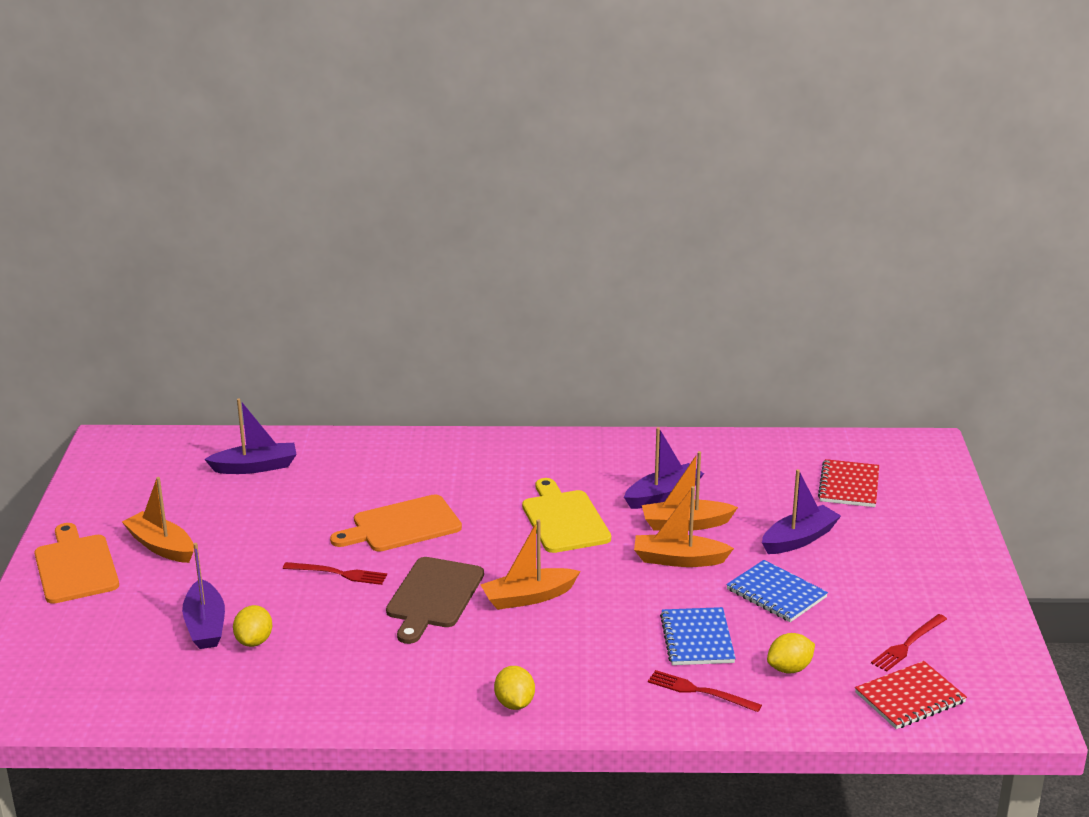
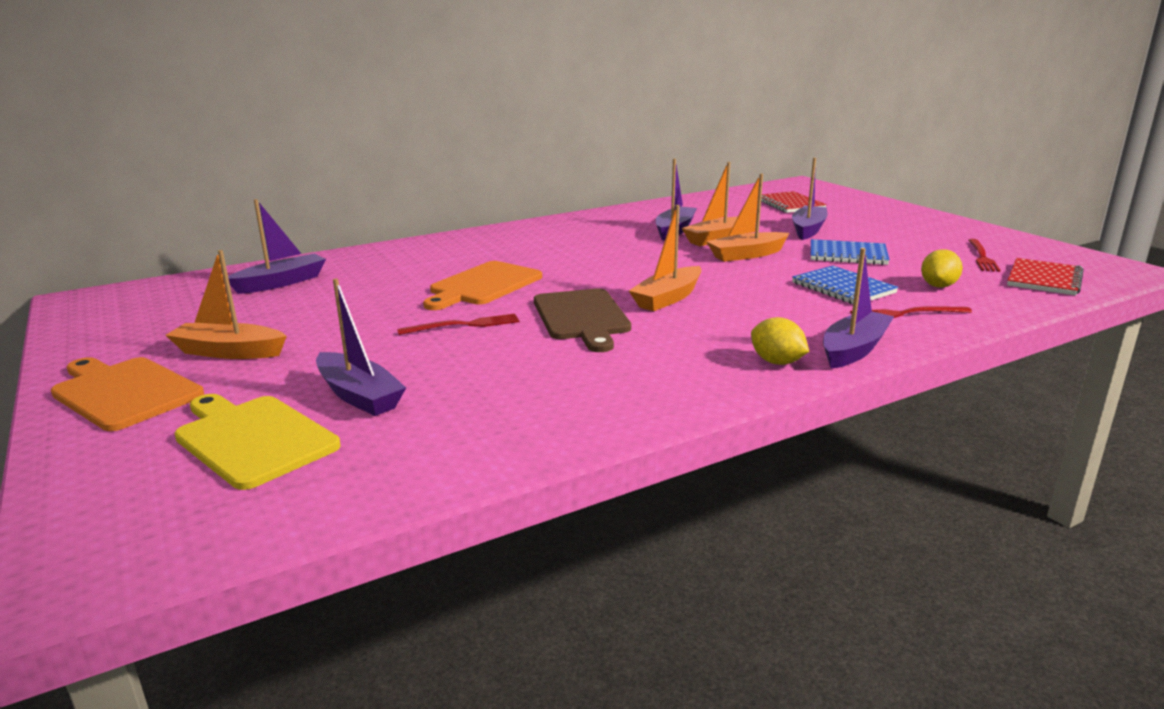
camera: 30 degrees left, 5 degrees down
yellow lemon [233,605,272,647] -> none
yellow cutting board [522,478,611,553] -> yellow cutting board moved to [174,394,341,490]
none -> purple boat [823,248,894,369]

